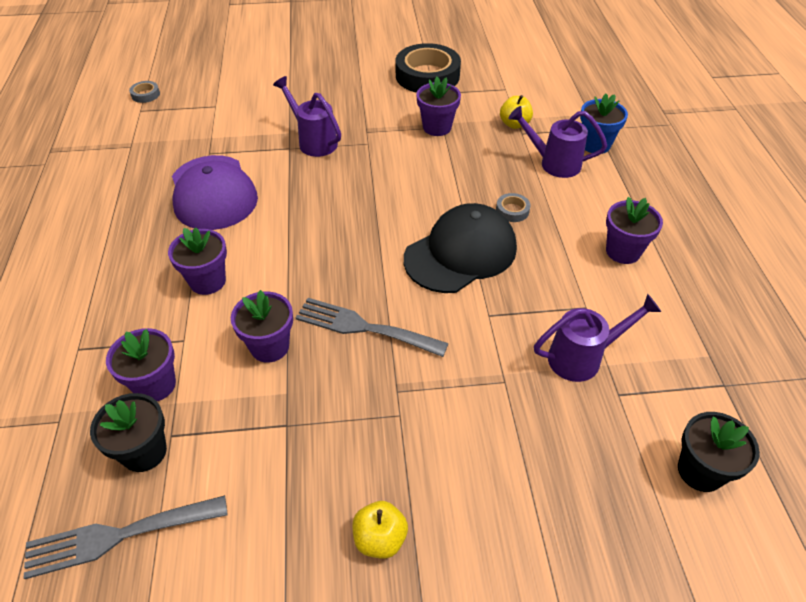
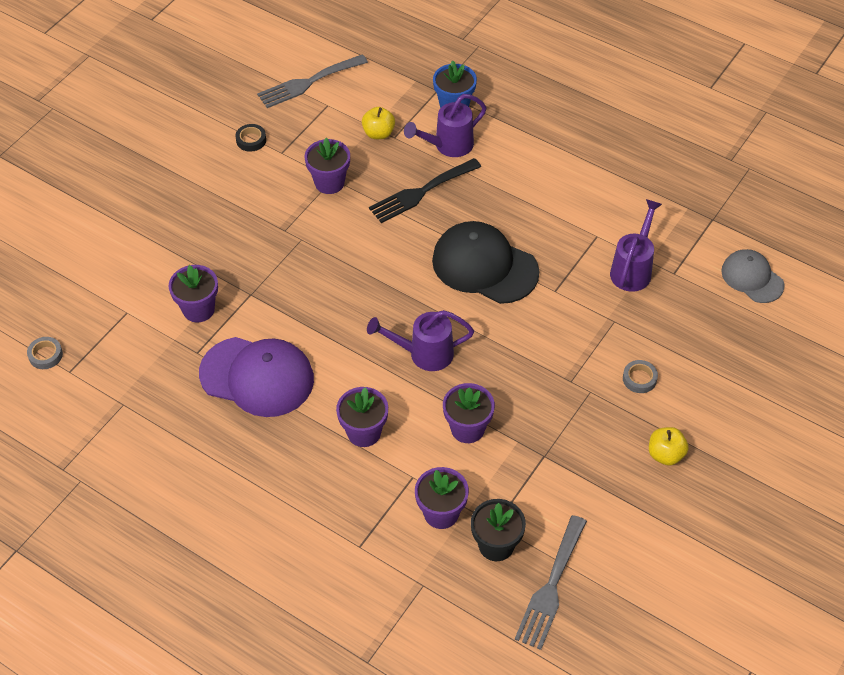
camera: 50 degrees left, 5 degrees up
purple watering can [273,76,341,157] -> purple watering can moved to [367,310,474,371]
grey fork [296,298,449,357] -> grey fork moved to [257,54,368,108]
black tape [395,43,461,93] -> black tape [235,124,266,152], size x0.42
black cap [404,203,517,293] -> black cap turned 60 degrees counterclockwise [432,221,539,304]
grey tape [496,193,530,222] -> grey tape moved to [623,360,658,393]
purple flower pot [606,197,663,264] -> purple flower pot moved to [169,265,218,322]
black flower pot [678,412,760,492] -> grey cap [721,249,785,303]
none -> black fork [369,158,481,223]

